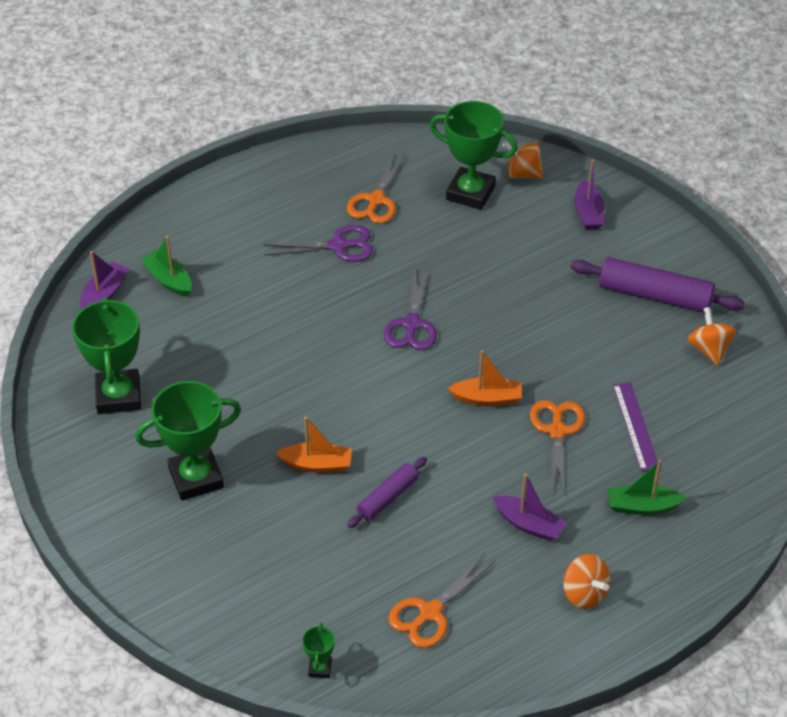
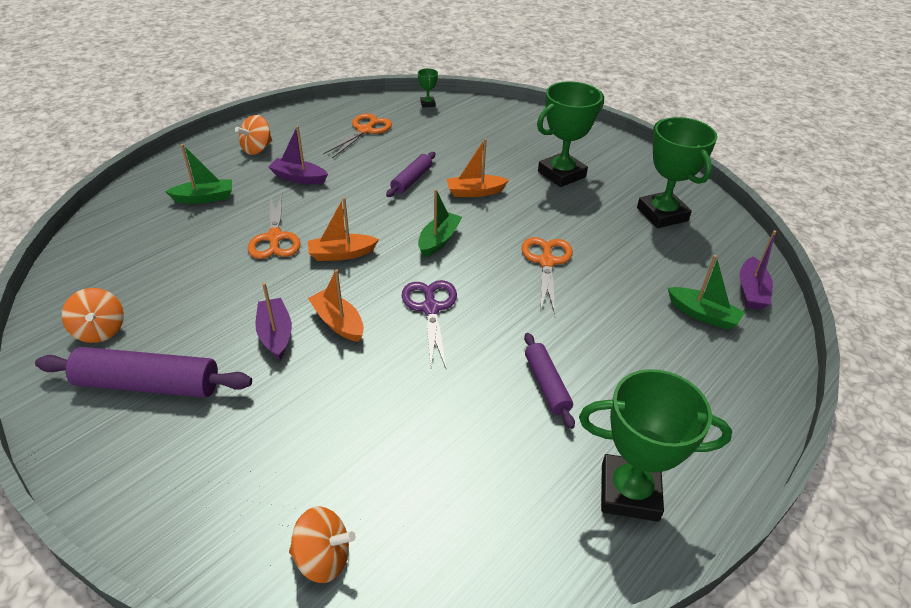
camera: 165 degrees right, 5 degrees down
purple scissors [263,225,373,262] -> purple rolling pin [524,333,575,429]
orange scissors [347,152,405,224] -> orange scissors moved to [521,237,573,314]
green trophy [430,101,518,210] -> green trophy moved to [579,369,732,522]
orange spinning top [563,554,610,609] -> orange spinning top turned 90 degrees counterclockwise [235,115,272,155]
purple boat [575,160,604,230] -> purple boat moved to [255,283,292,360]
purple ruler [613,382,658,472] -> none
none -> orange boat [308,269,364,342]
none -> green boat [418,189,462,257]

